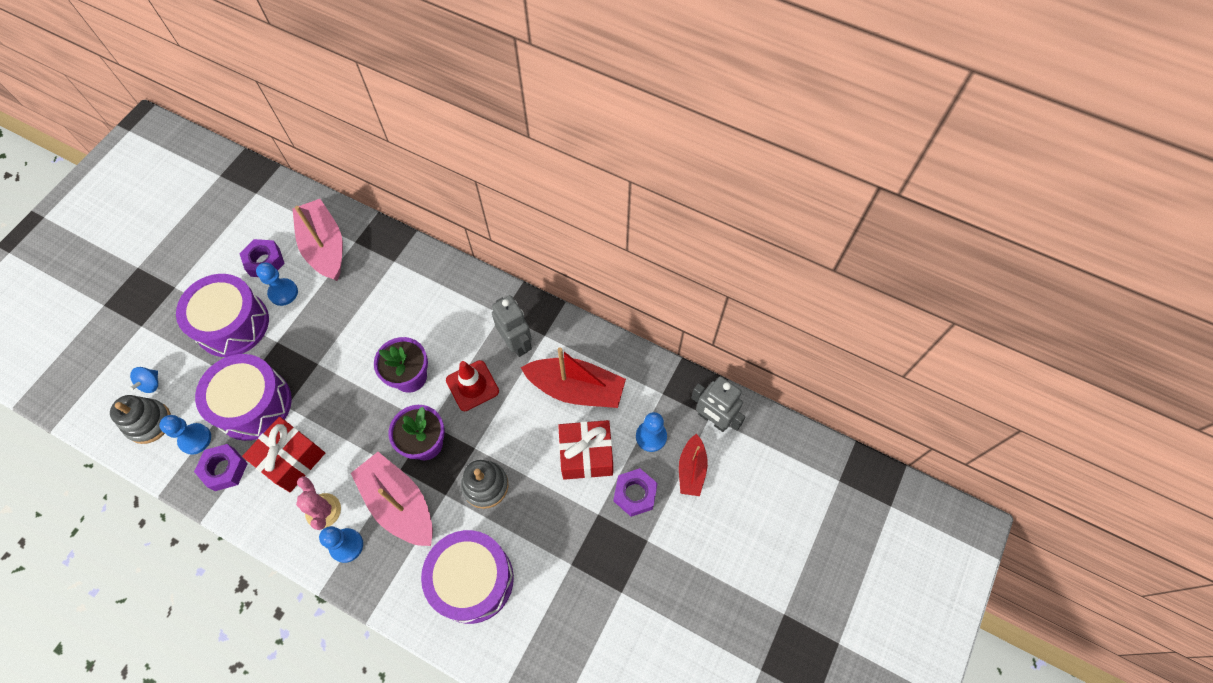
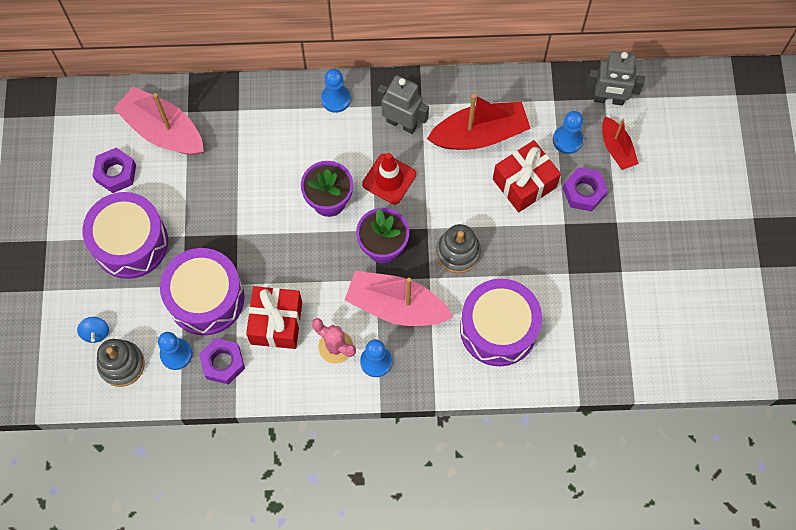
camera: 30 degrees left, 5 degrees up
blue pawn [256,262,298,306] -> blue pawn moved to [321,69,351,113]

